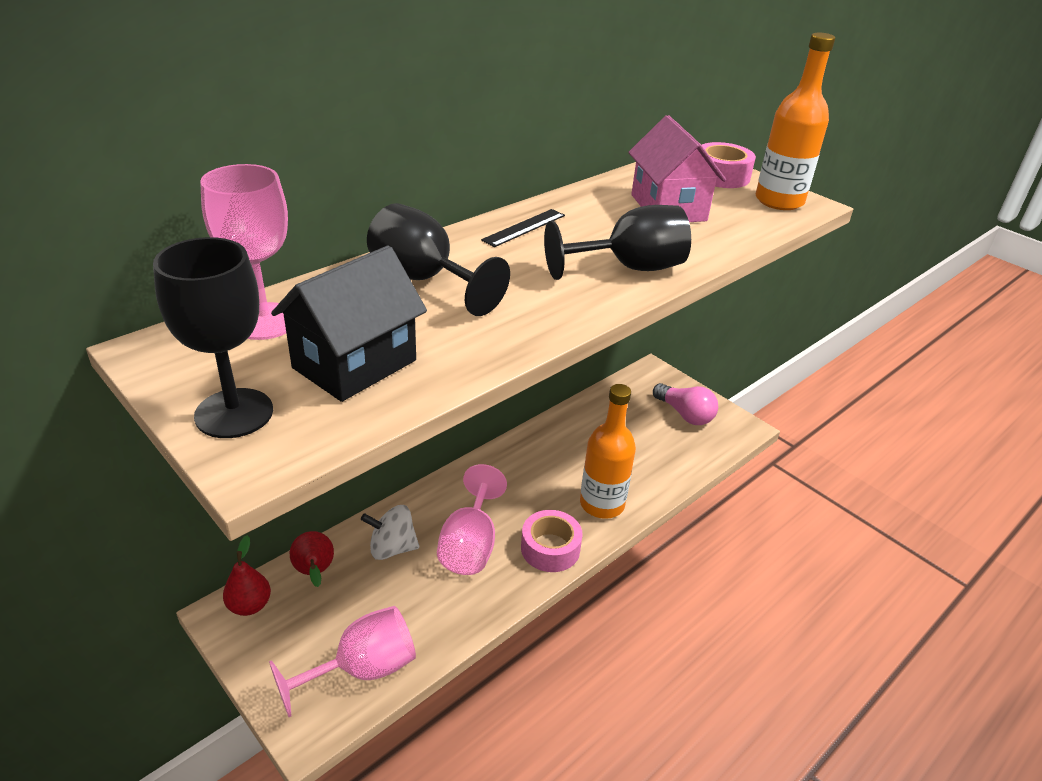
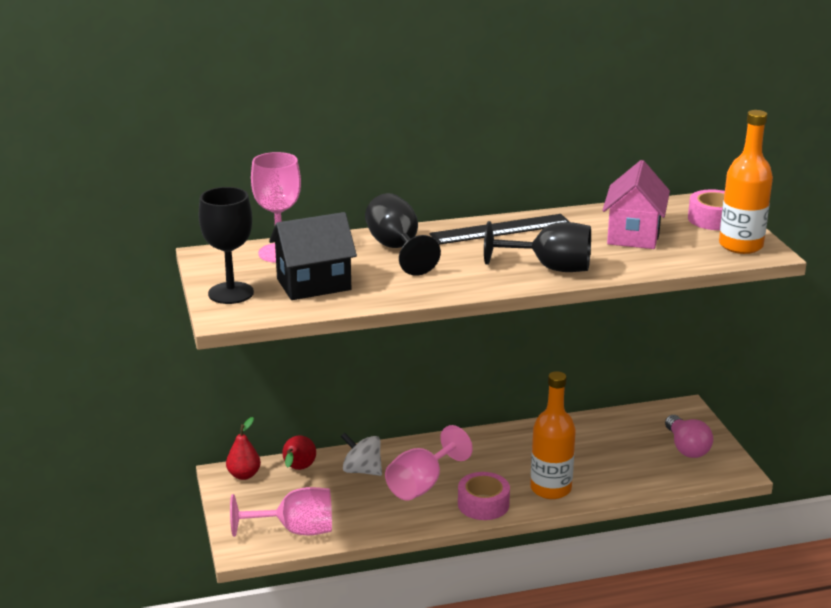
camera: 30 degrees right, 10 degrees down
black ruler [481,209,565,247] -> black ruler [430,214,569,245], size x1.75

